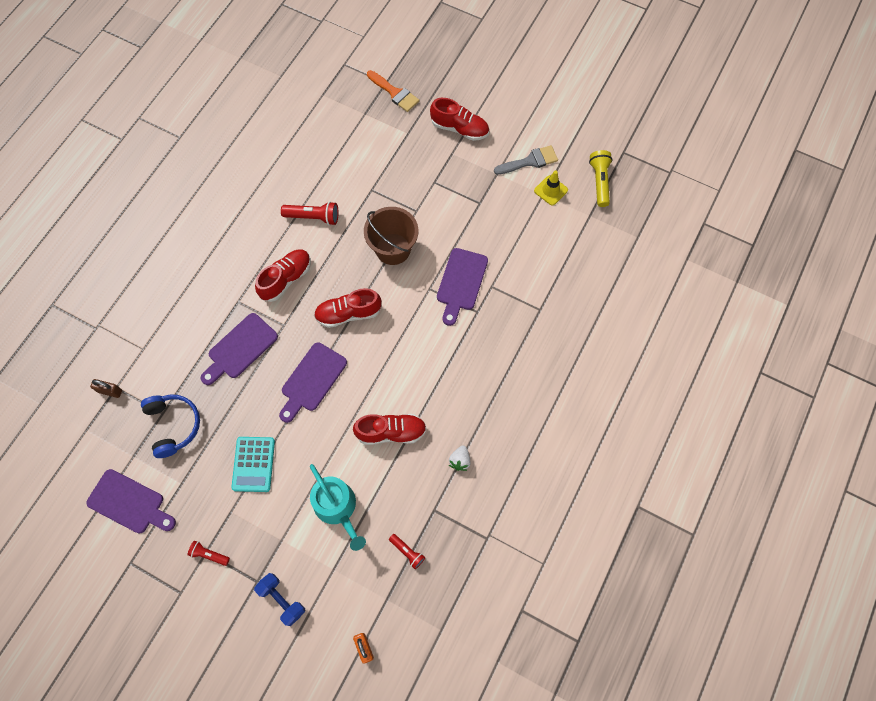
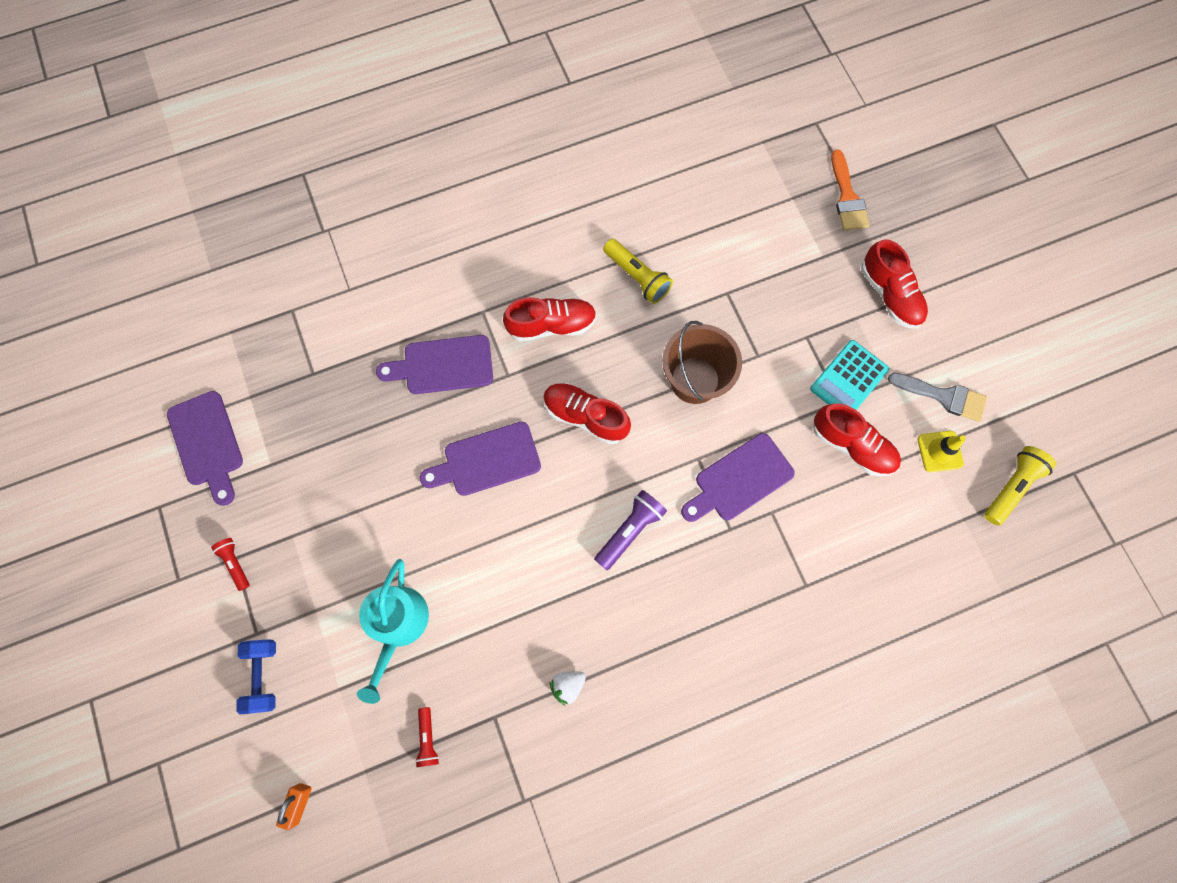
camera: 40 degrees right, 5 degrees up
brown padlock [90,379,122,398] -> none
blue headphones [141,395,200,458] -> none
turquoise calculator [231,437,275,492] -> turquoise calculator moved to [810,340,889,410]
red flashlight [281,202,339,225] -> yellow flashlight [603,239,673,304]
red shoe [353,414,427,445] -> red shoe moved to [813,404,901,477]
none -> purple flashlight [594,490,667,570]

